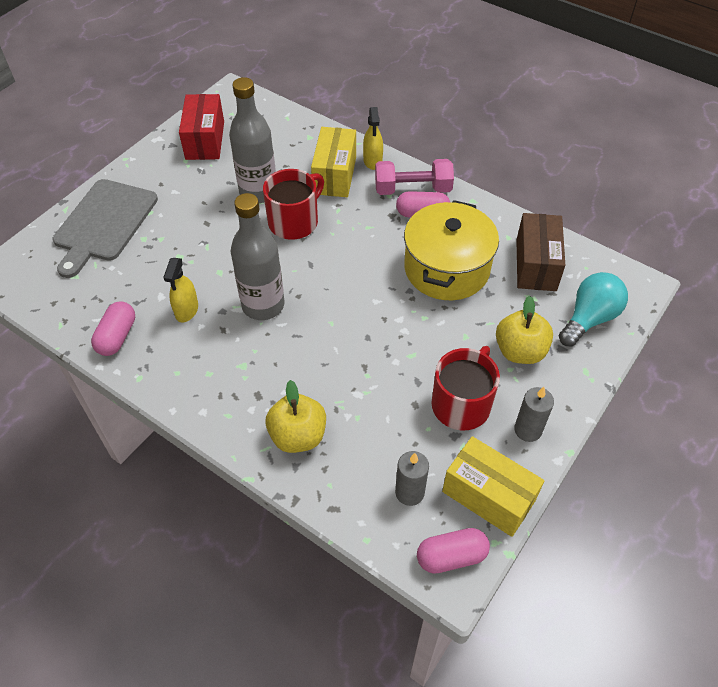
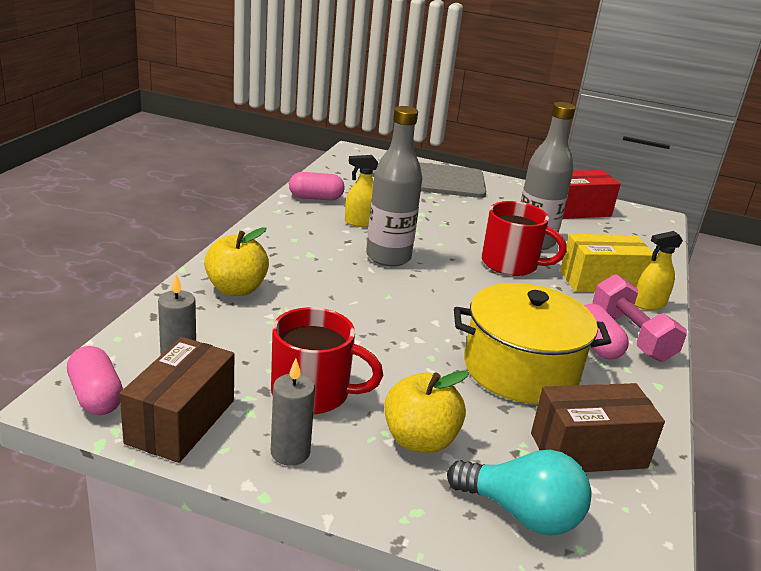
camera: 70 degrees right, 25 degrees down
yellow box [442,436,544,537] -> brown box [120,337,234,463]

